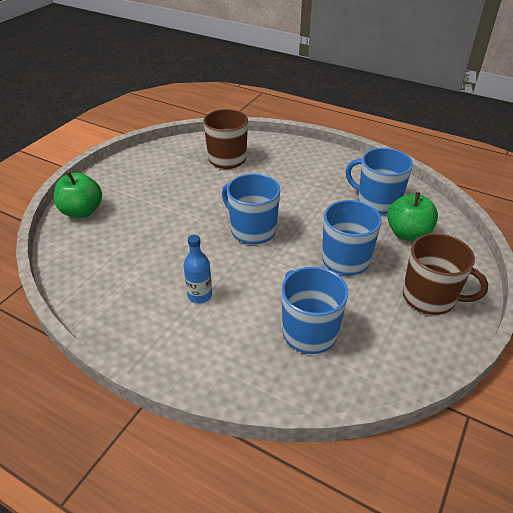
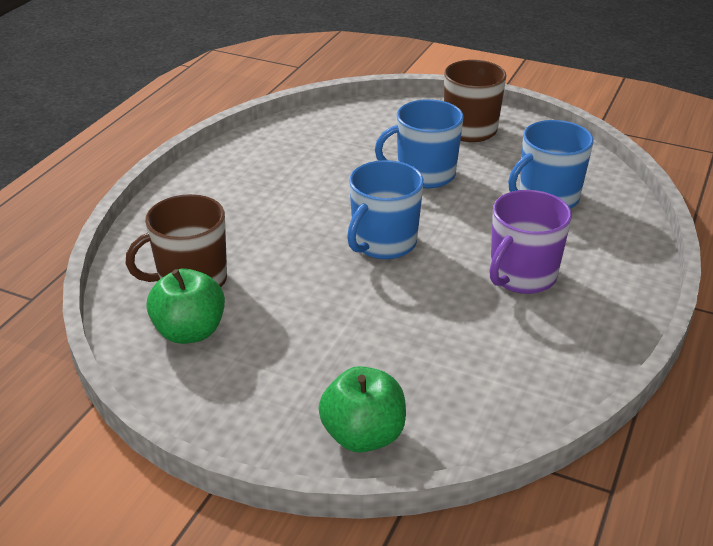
camera: 95 degrees left, 5 degrees down
blue bottle [184,235,212,303] -> purple mug [490,190,572,294]
blue mug [345,148,413,214] -> none
green apple [387,192,438,241] -> green apple moved to [146,269,225,344]

